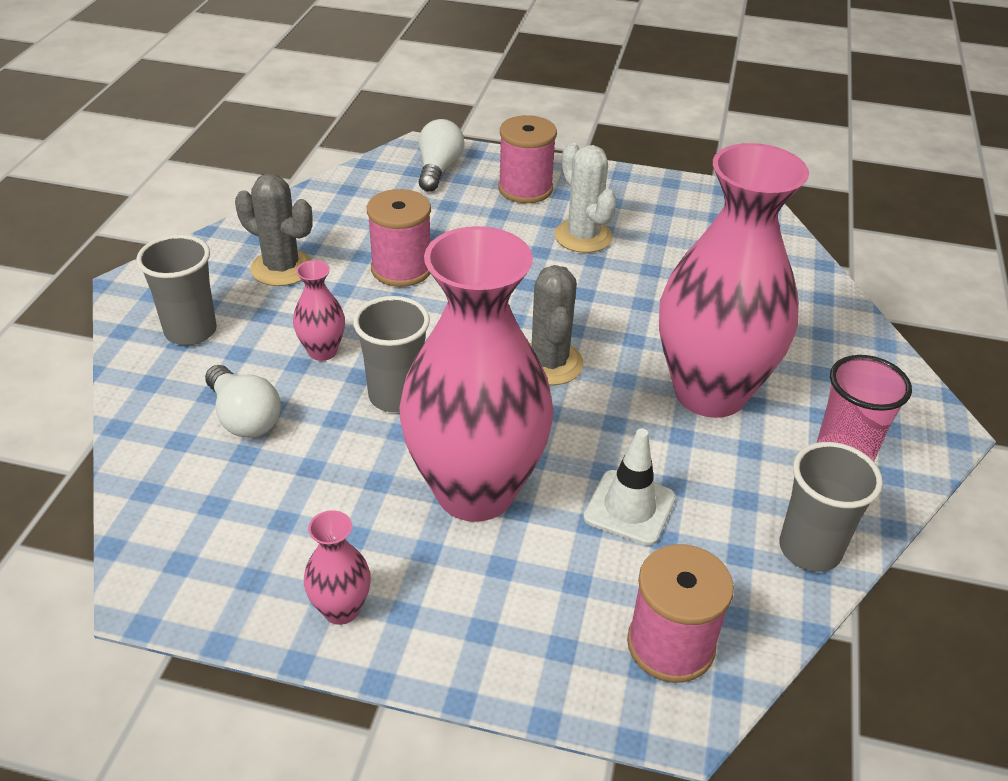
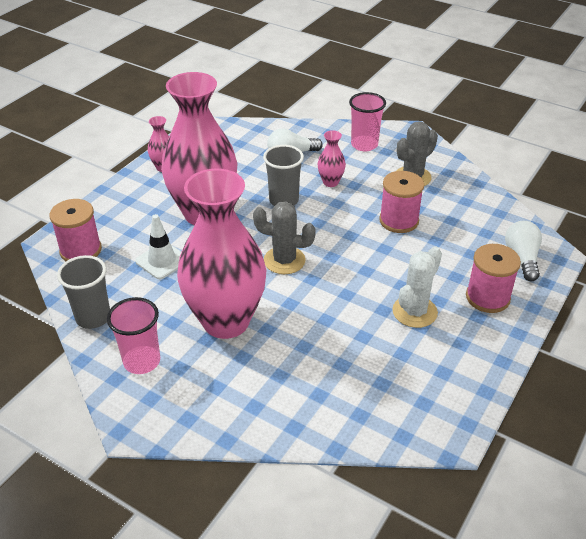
camera: 110 degrees right, 0 degrees up
grey cup [136,234,217,345] -> pink cup [349,92,386,151]
white light bulb [419,119,465,192] -> white light bulb turned 120 degrees counterclockwise [505,221,542,281]
white cactus [554,142,617,253] -> white cactus turned 45 degrees counterclockwise [393,246,442,328]

